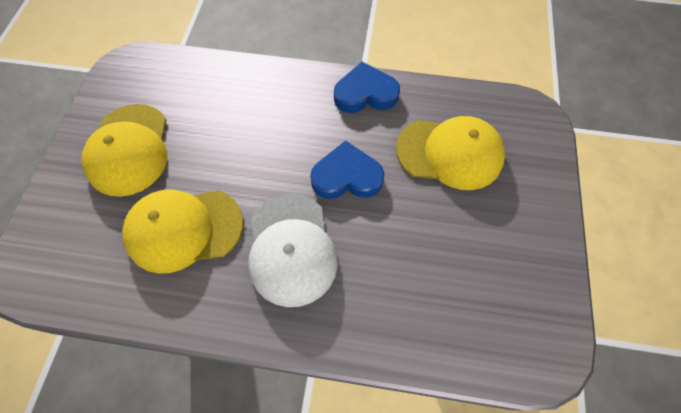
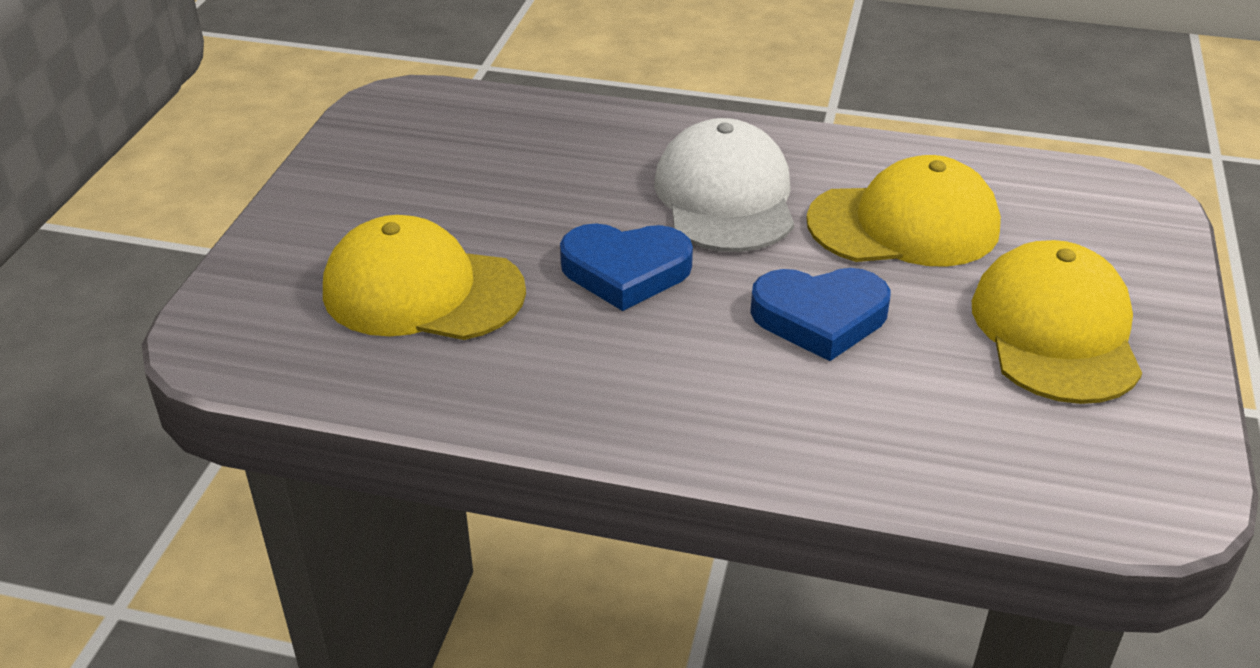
camera: 175 degrees left, 25 degrees down
blue heart [334,62,400,113] -> blue heart moved to [750,268,891,361]

